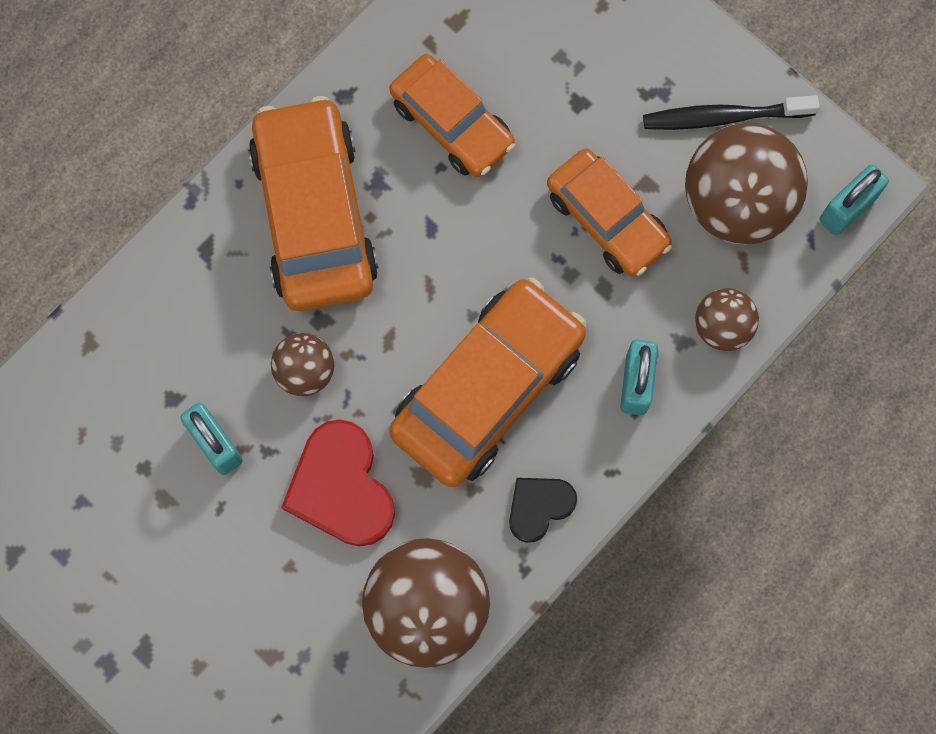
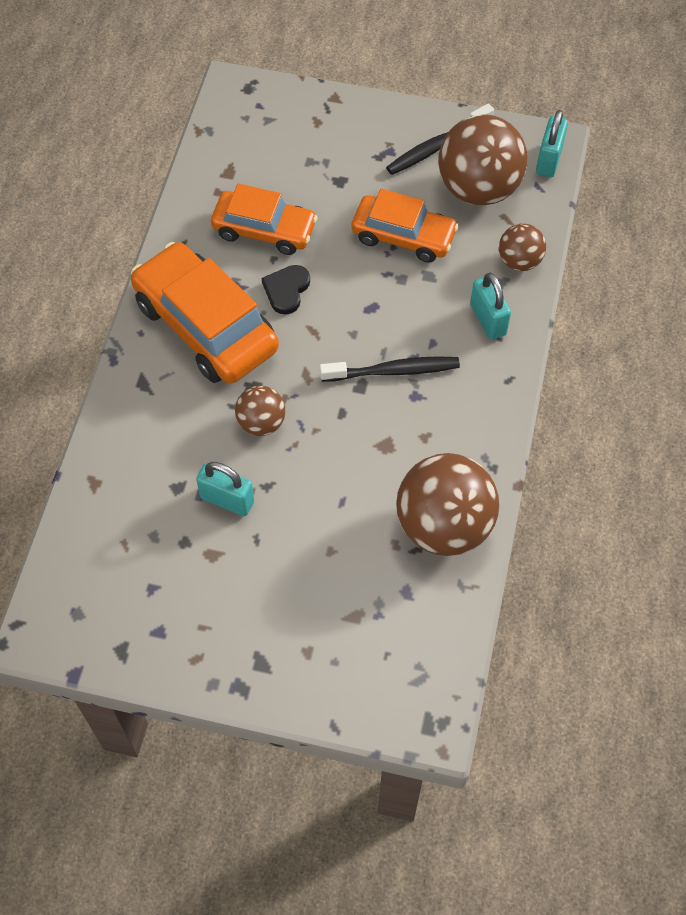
camera: 30 degrees left, 15 degrees down
red heart [282,419,395,547] -> none
orange car [389,278,586,487] -> black toothbrush [320,356,460,382]
black heart [509,478,577,543] -> black heart moved to [262,265,310,315]

